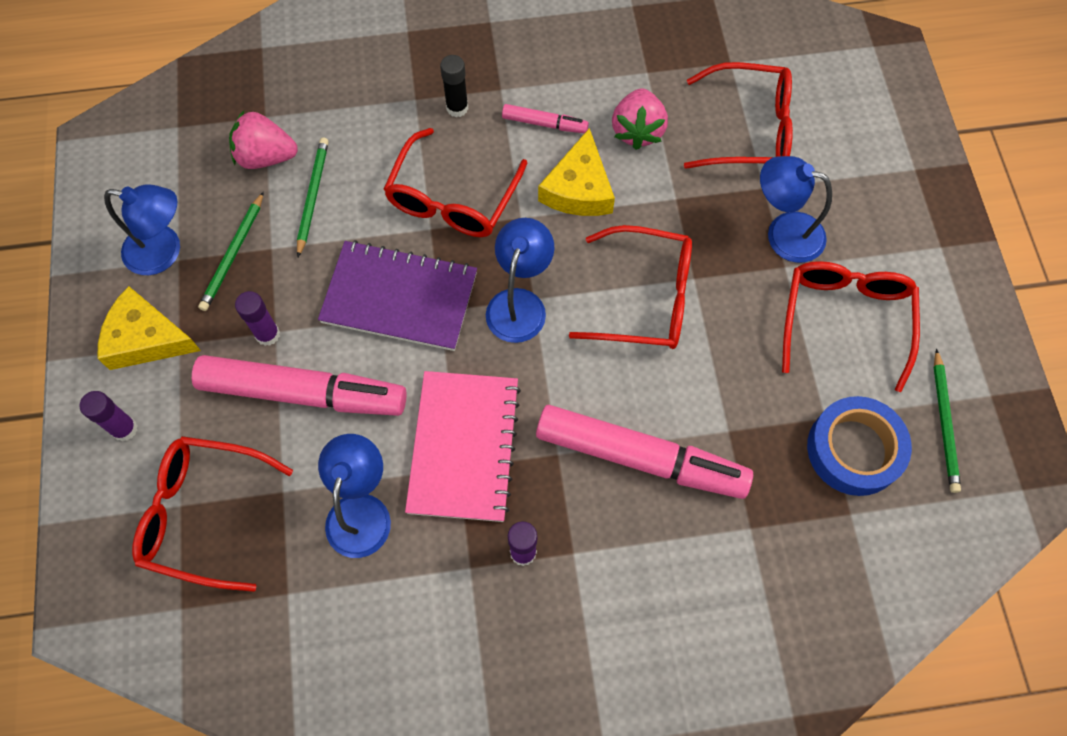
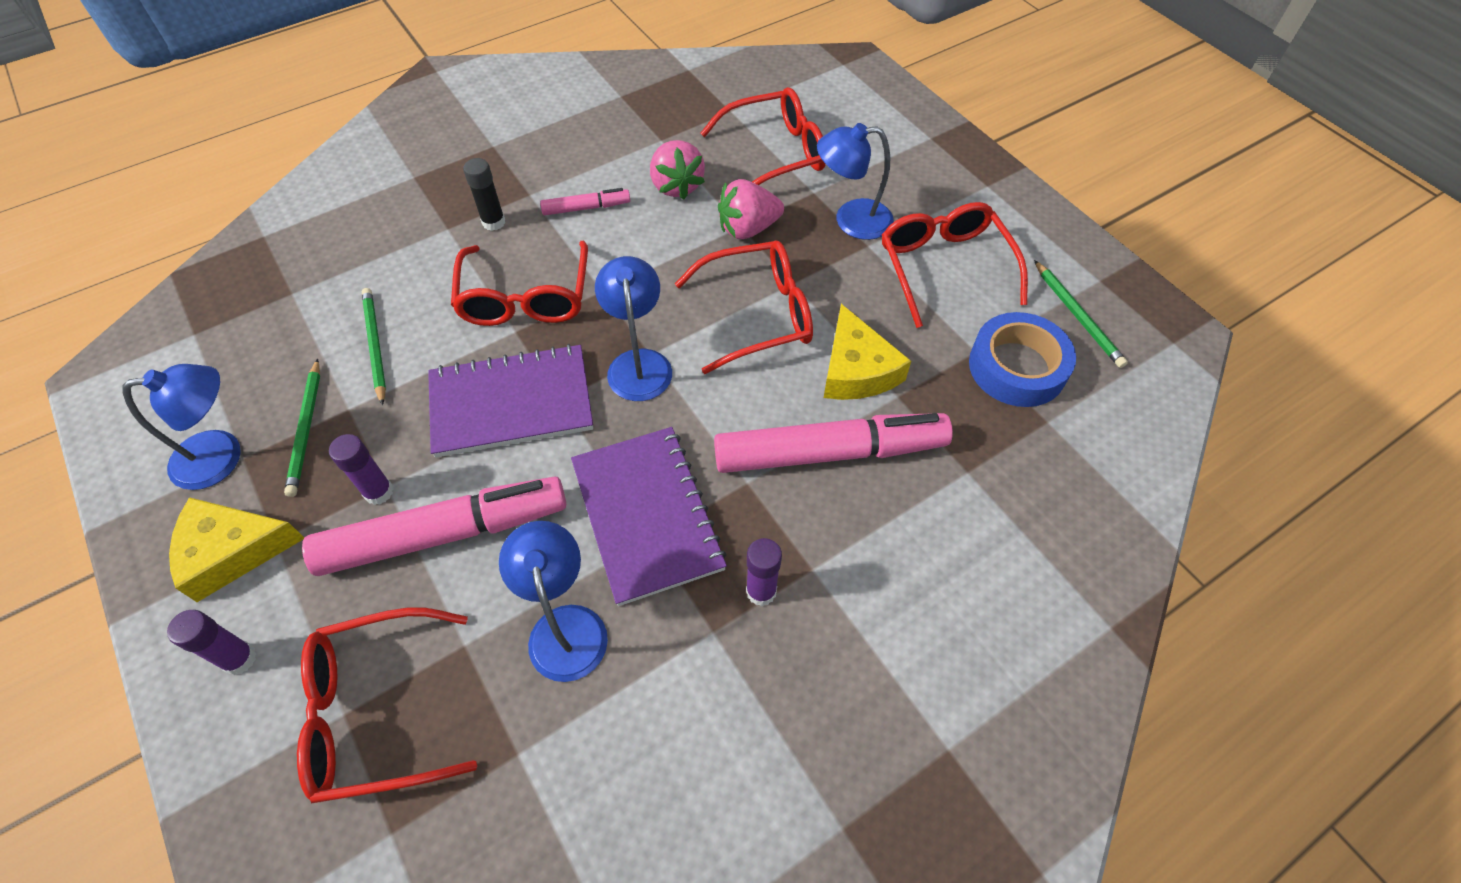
camera: 25 degrees left, 10 degrees down
pink strawberry [229,111,298,169] -> pink strawberry moved to [718,179,784,239]
pink notebook [405,371,521,522] -> purple notebook [571,427,727,606]
yellow cheese [538,128,615,216] -> yellow cheese moved to [824,304,911,400]

